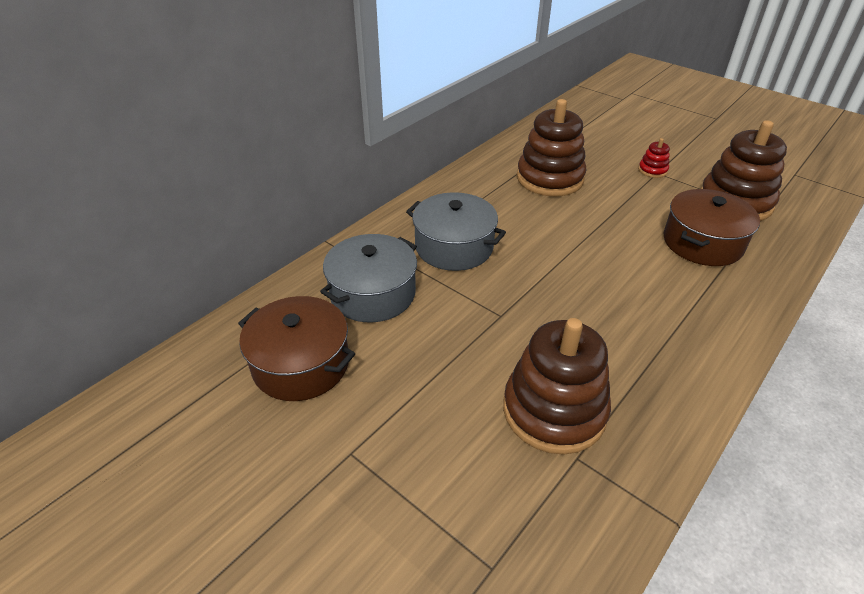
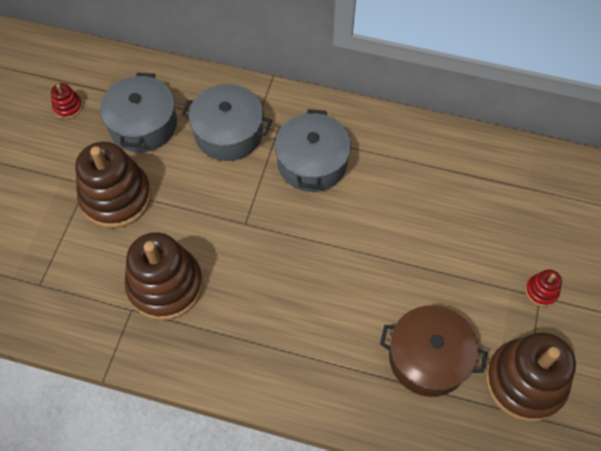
camera: 65 degrees right, 20 degrees up
brown pot [238,296,355,401] -> grey pot [100,73,177,152]
brown stacking toy [517,99,586,197] -> brown stacking toy moved to [75,142,152,228]
none -> red stacking toy [51,83,83,119]

